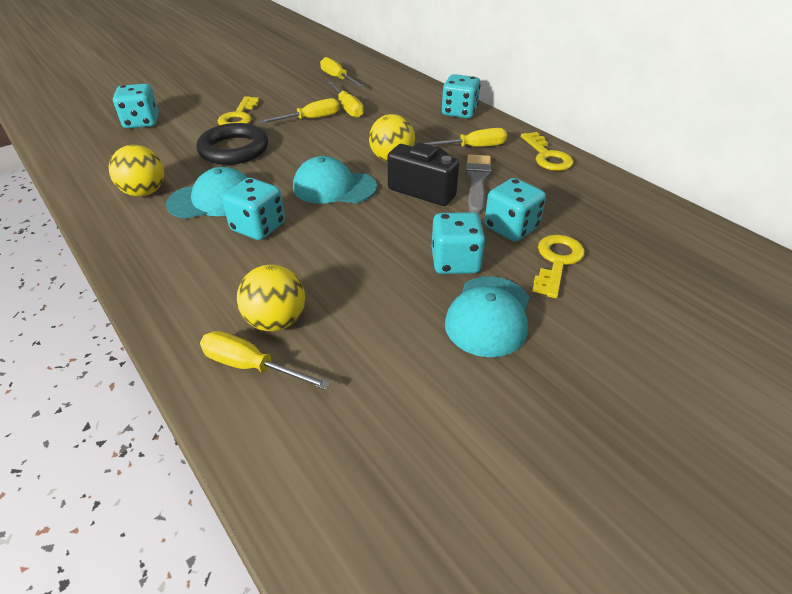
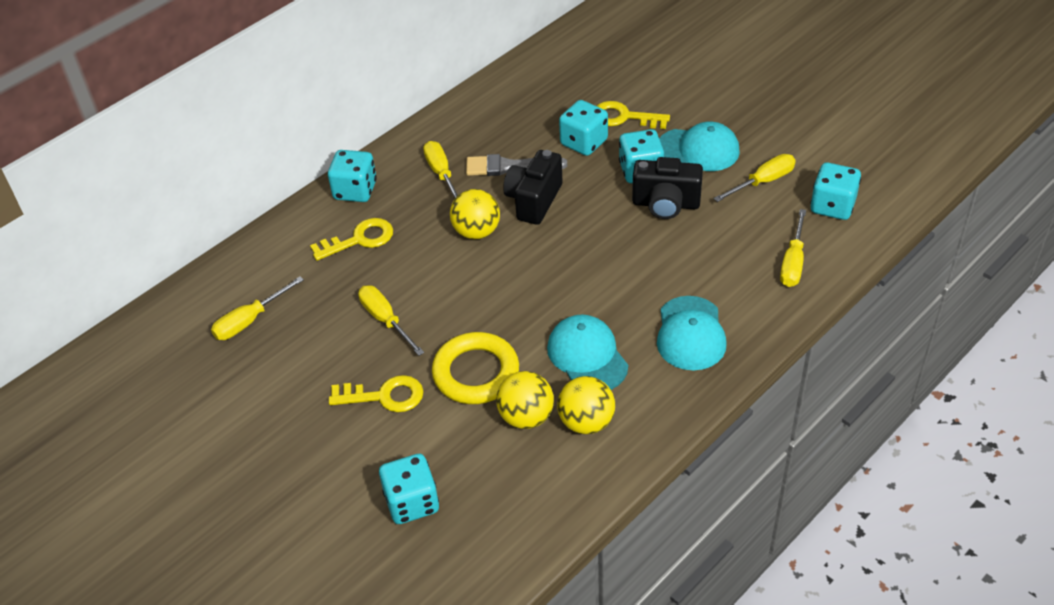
camera: 95 degrees left, 5 degrees up
black ring [196,123,268,165] -> yellow ring [432,332,519,404]
turquoise dice [222,178,285,240] -> turquoise dice moved to [810,162,861,220]
yellow ball [237,265,305,331] -> yellow ball moved to [496,371,554,429]
turquoise cap [293,156,377,204] -> turquoise cap moved to [657,296,727,371]
yellow screwdriver [328,82,364,118] -> yellow screwdriver moved to [713,154,796,202]
yellow key [521,132,574,171] -> yellow key moved to [310,218,393,261]
none -> black camera [632,157,703,219]

